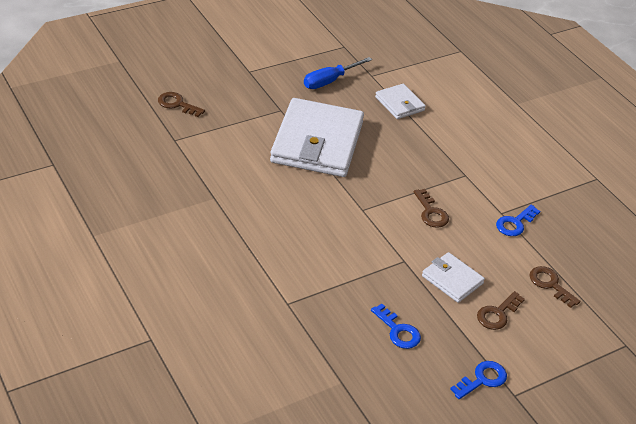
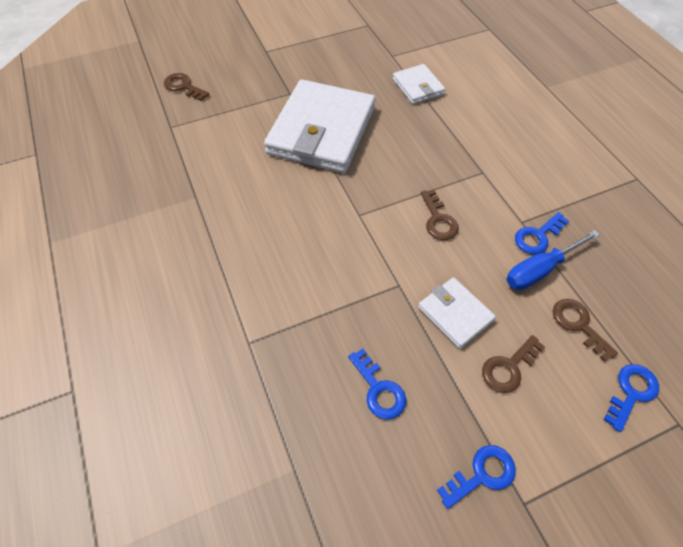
camera: 10 degrees right, 15 degrees up
blue screwdriver [304,57,372,89] -> blue screwdriver moved to [506,230,600,290]
none -> blue key [603,364,659,432]

